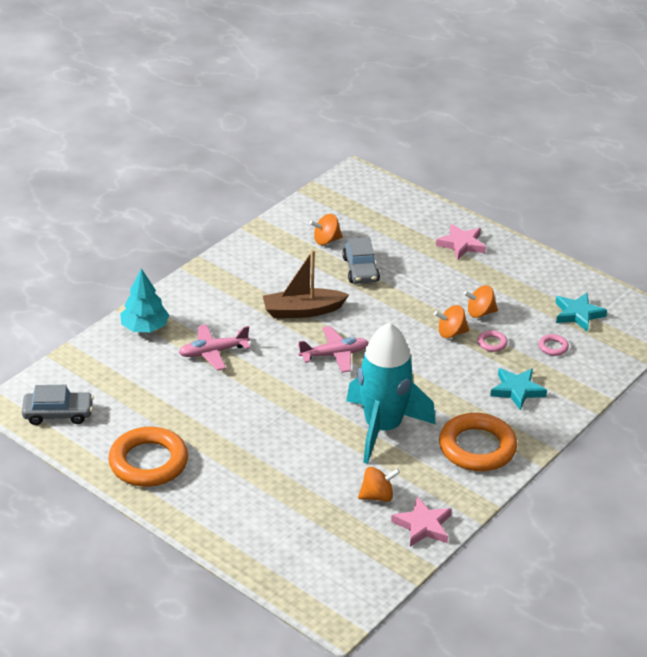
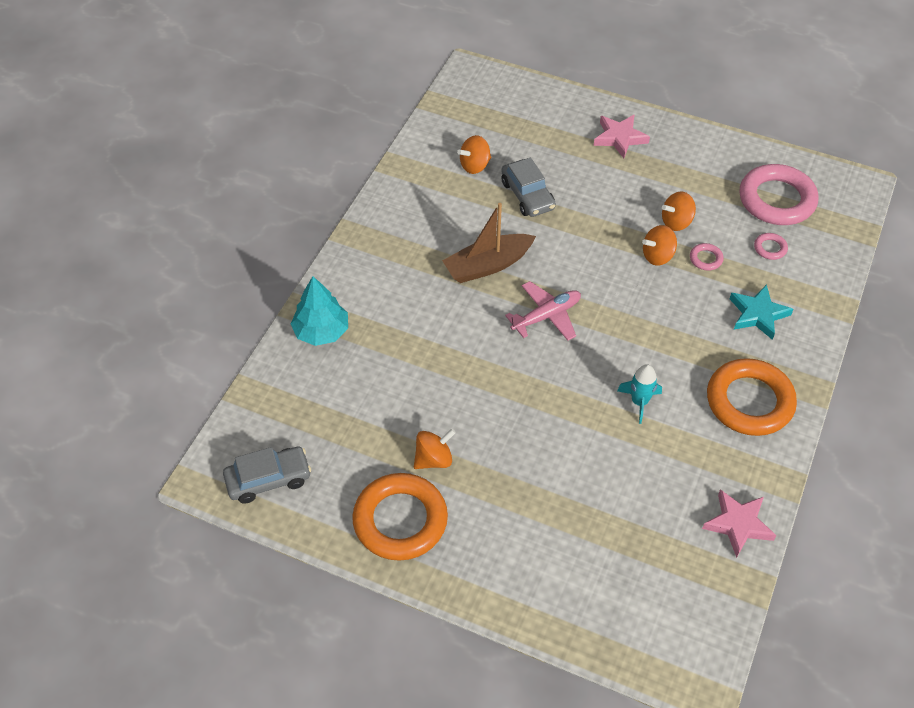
camera: 15 degrees left, 15 degrees up
pink plane [179,324,250,371] -> none
turquoise rocket [346,322,436,464] -> turquoise rocket [617,364,662,424], size x0.41
orange spinning top [358,467,400,502] -> orange spinning top moved to [414,429,456,469]
turquoise star [556,293,607,332] -> pink ring [739,164,818,225]

